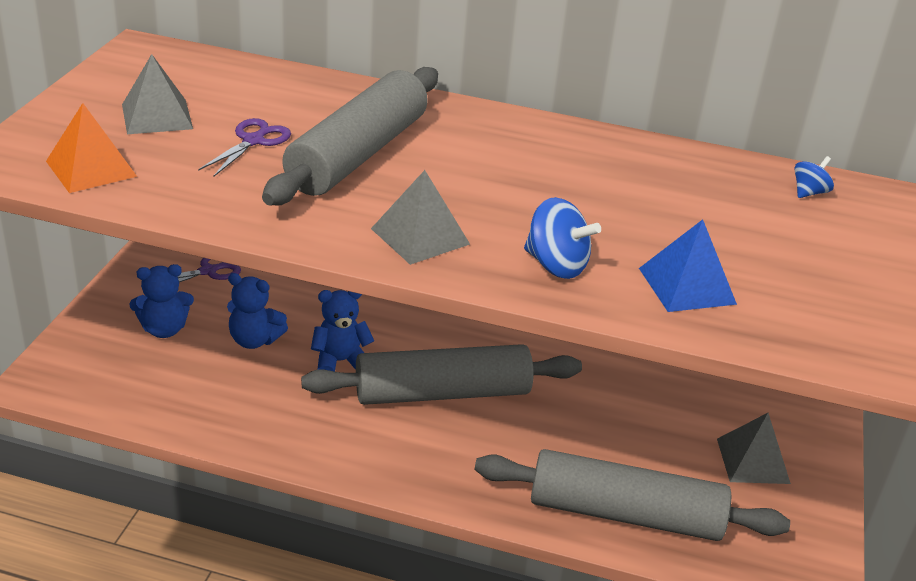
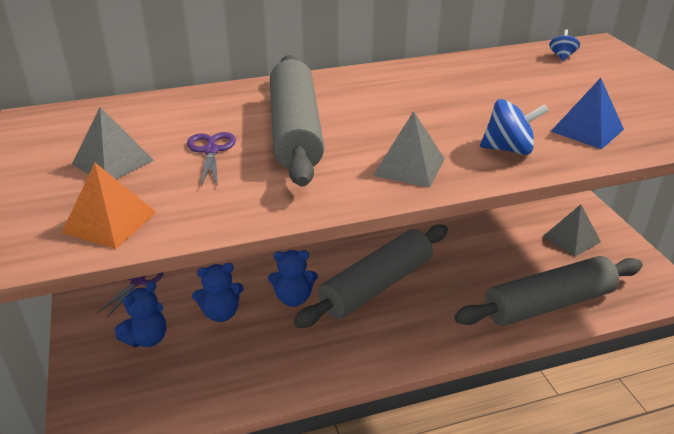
camera: 30 degrees left, 0 degrees up
blue teddy bear [311,290,374,372] -> blue teddy bear turned 135 degrees counterclockwise [268,250,318,307]

